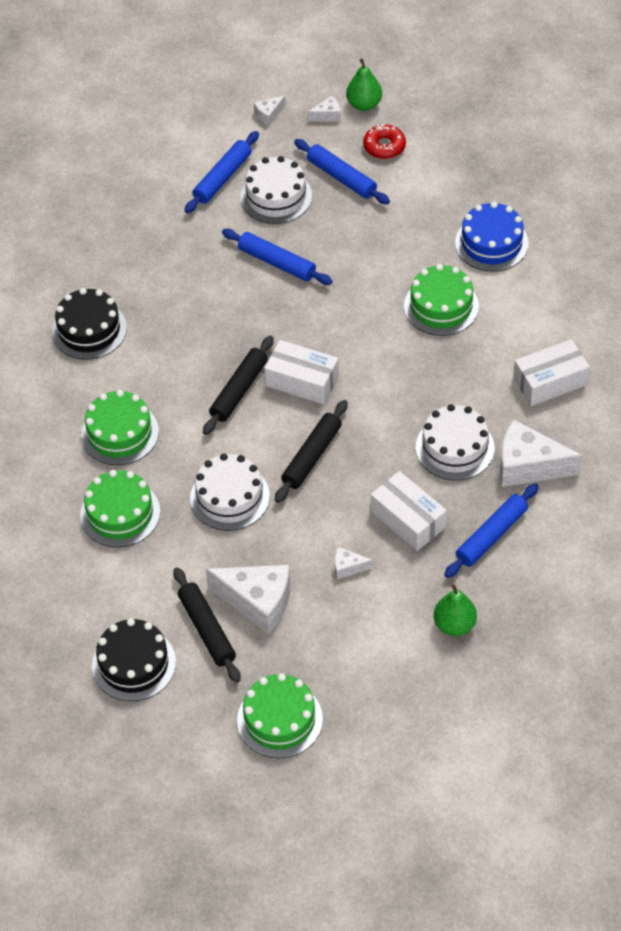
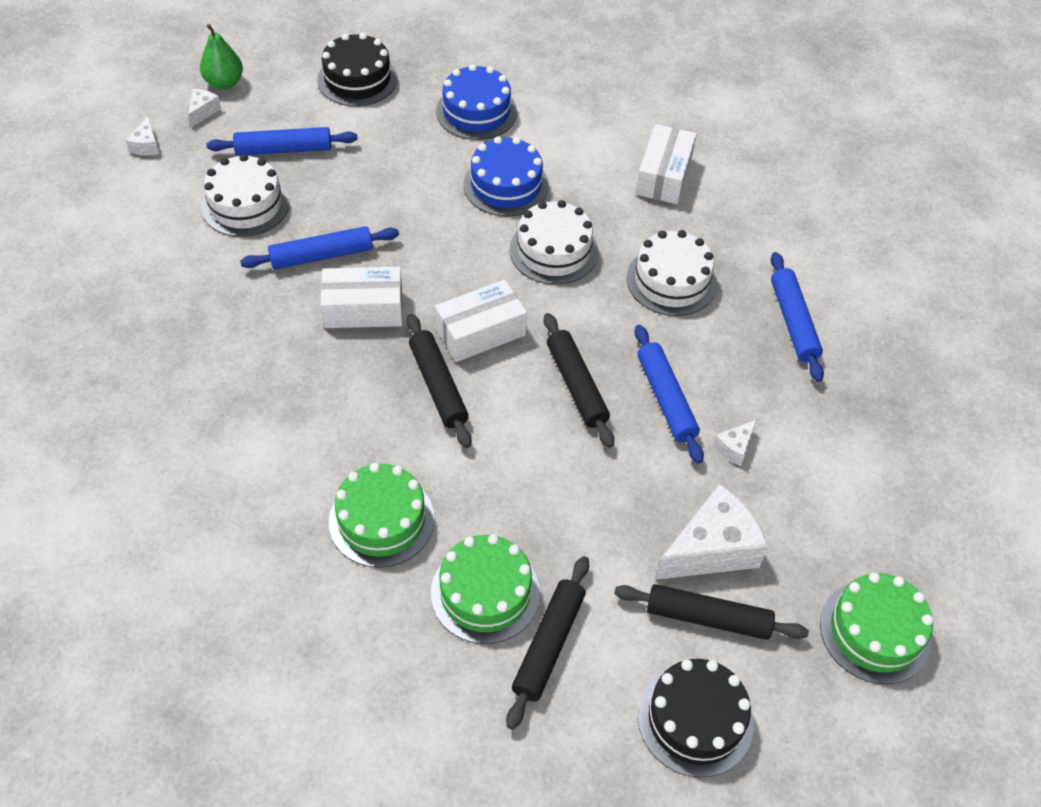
camera: 55 degrees left, 0 degrees up
black cake [52,288,127,360] -> black cake moved to [317,33,398,106]
blue rolling pin [184,131,259,213] -> blue rolling pin moved to [634,325,704,464]
white cake [190,453,270,531] -> white cake moved to [509,200,598,285]
red donut [363,124,406,159] -> none
white box [371,471,447,551] -> white box moved to [320,267,403,328]
green cake [404,264,479,336] -> blue cake [464,136,549,216]
green pear [434,584,477,636] -> none
white cheese [500,419,582,487] -> none
none -> black rolling pin [506,556,589,730]

